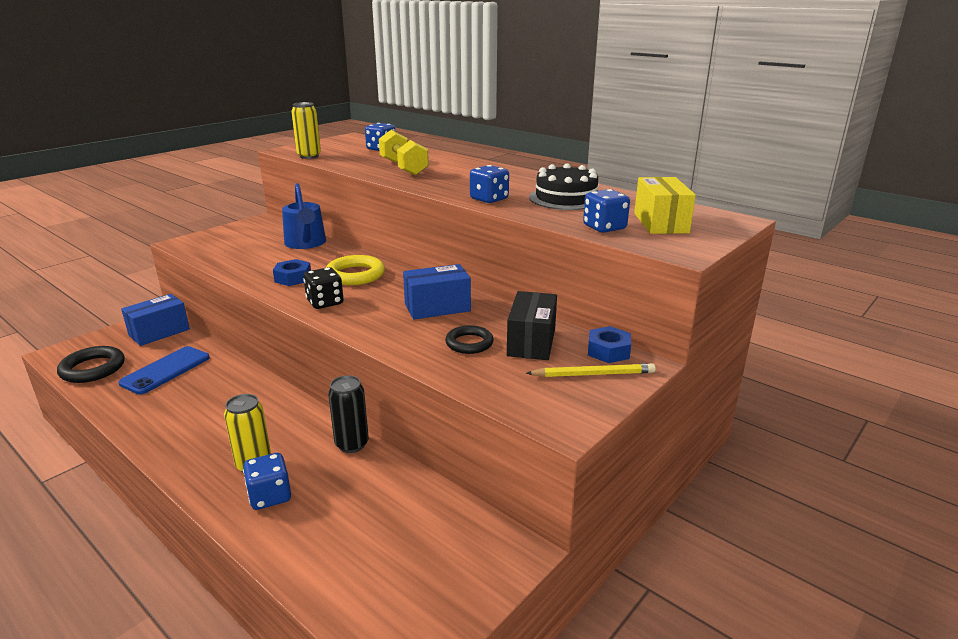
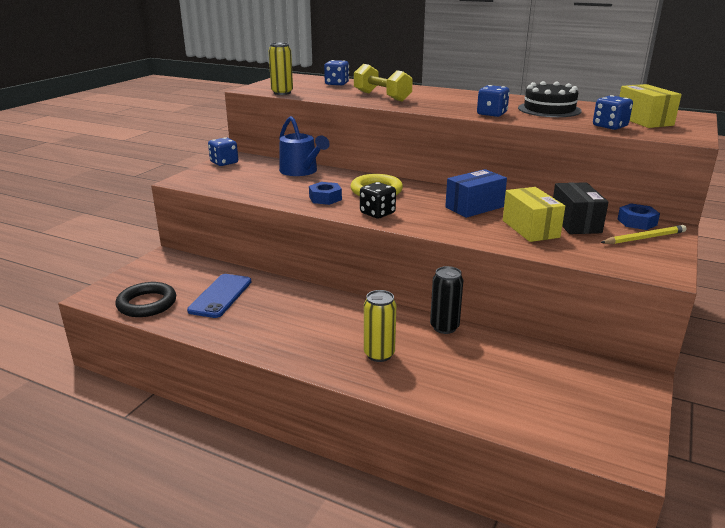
camera: 15 degrees left, 0 degrees up
blue box [121,294,190,346] -> none
blue dice [243,453,291,510] -> blue dice moved to [208,137,238,166]
black ring [445,325,494,354] -> yellow box [503,187,565,242]

